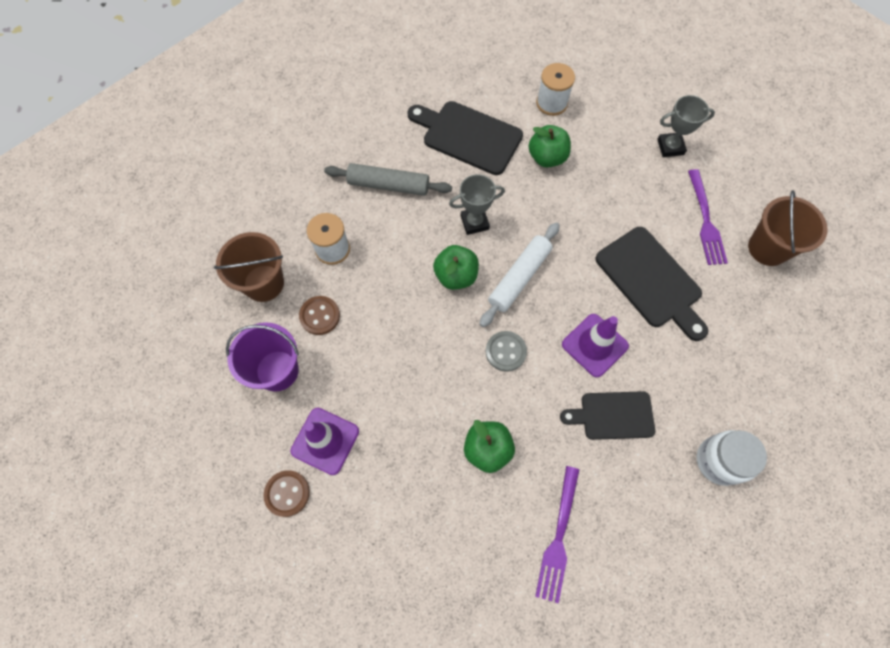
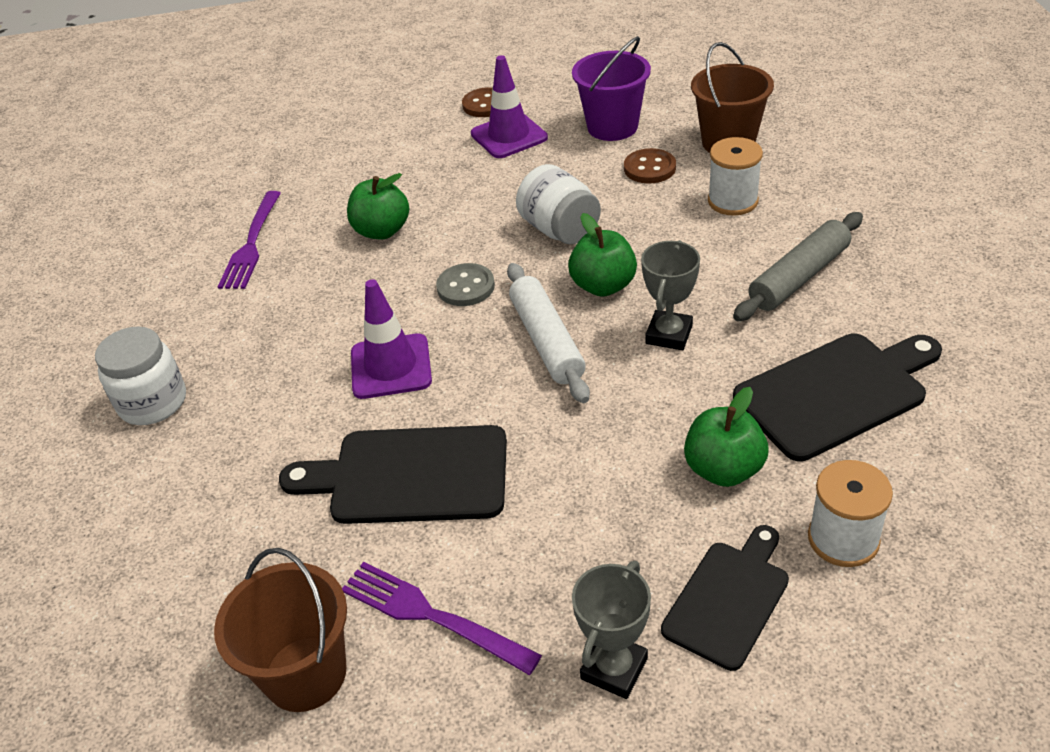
camera: 130 degrees right, 25 degrees down
purple fork [535,466,579,604] -> purple fork turned 135 degrees counterclockwise [218,191,281,289]
black cutting board [560,391,655,440] -> black cutting board moved to [661,525,789,671]
none -> white jar [516,164,601,244]

